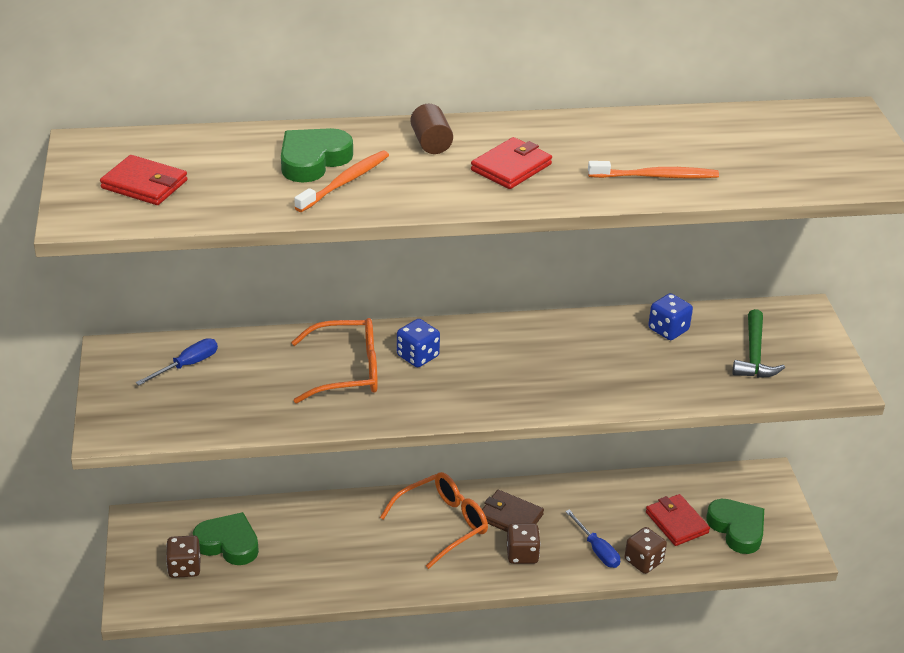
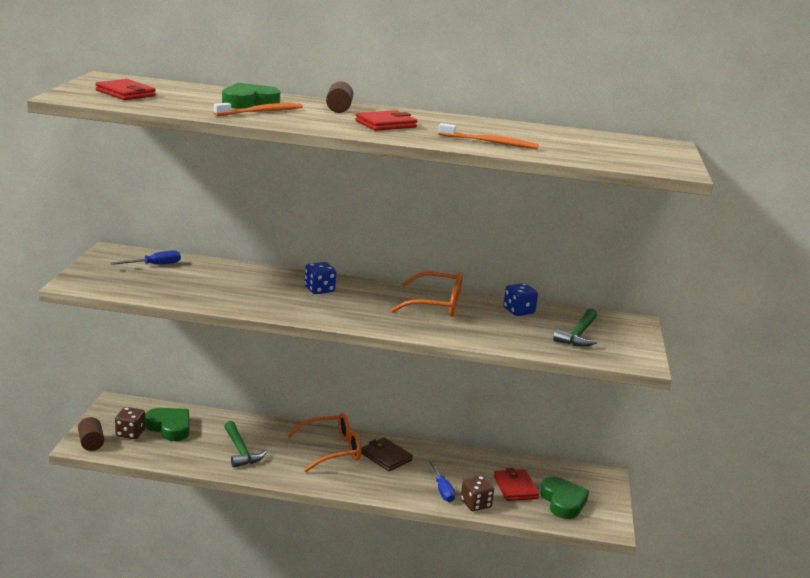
camera: 15 degrees right, 15 degrees down
orange glasses [291,318,378,403] -> orange glasses moved to [390,271,463,317]
brown dice [507,523,541,564] -> none
none -> brown cylinder [78,417,104,451]
none -> green hammer [224,421,266,467]

